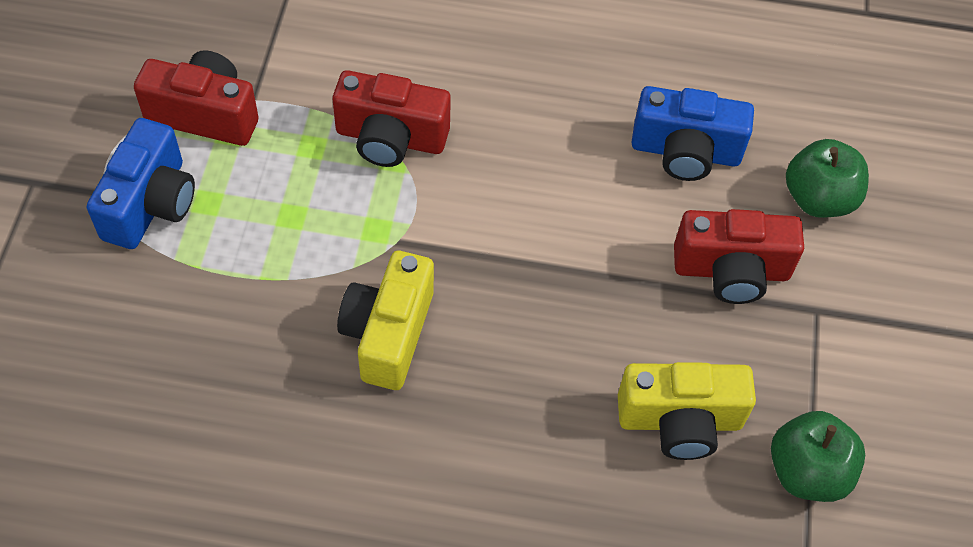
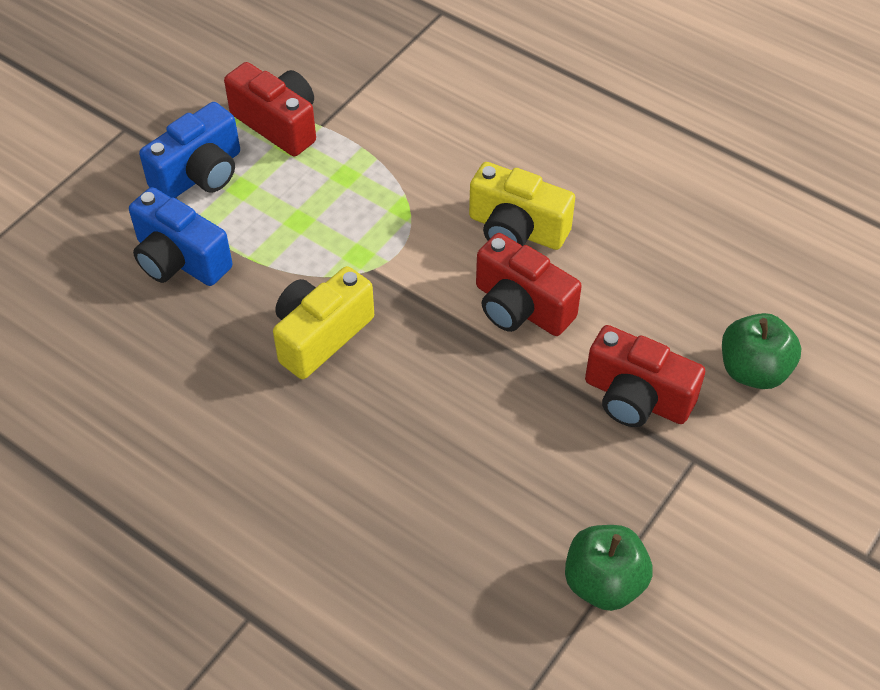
camera: 30 degrees right, 5 degrees down
red camera [333,70,451,167] -> red camera moved to [476,233,582,336]
yellow camera [618,362,756,460] -> yellow camera moved to [469,162,575,250]
blue camera [632,86,754,181] -> blue camera moved to [129,187,233,286]

